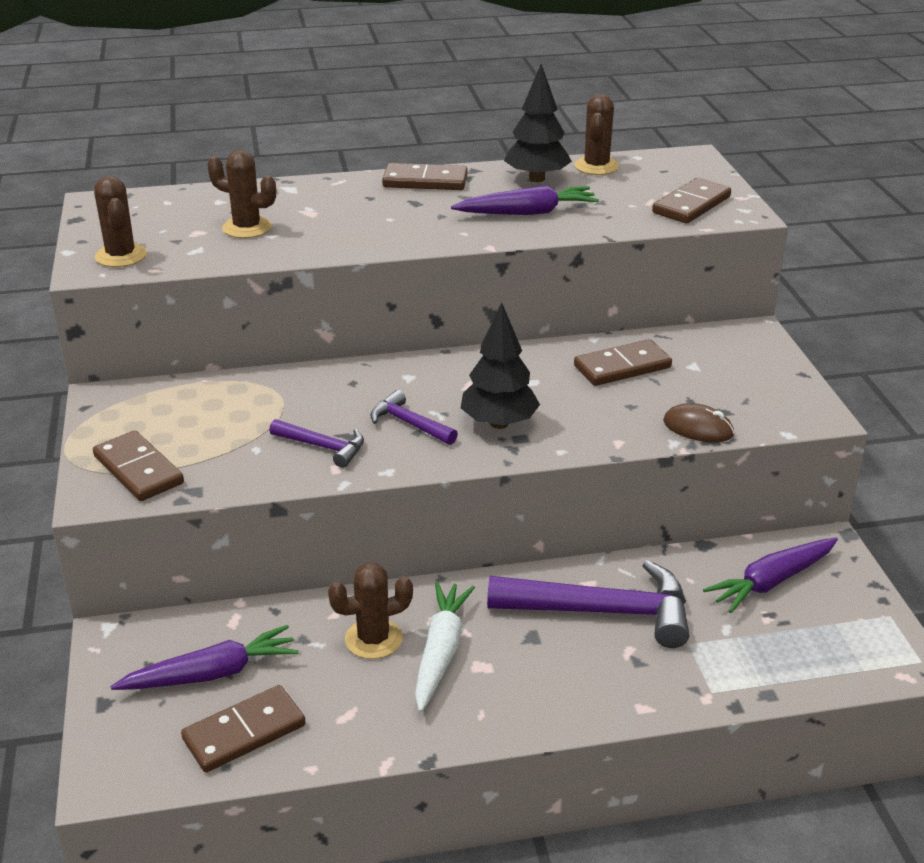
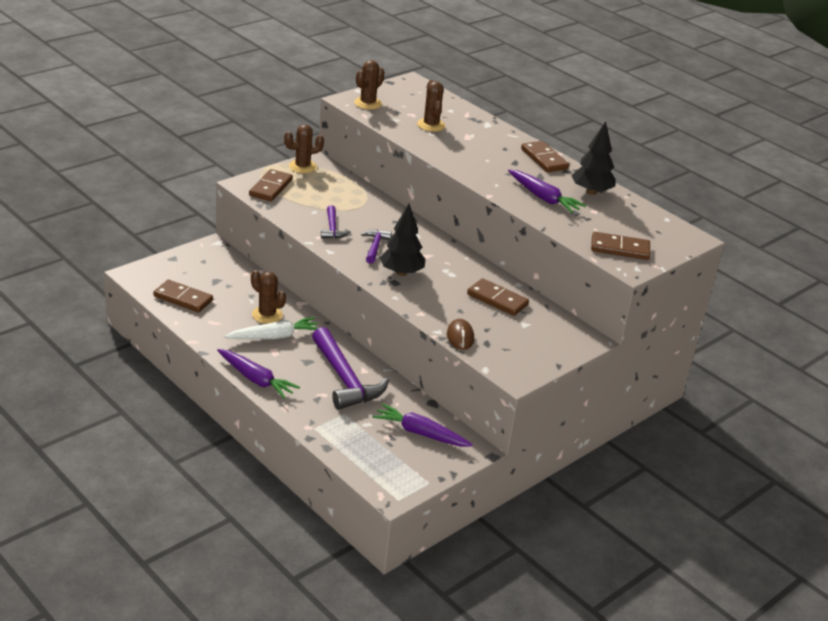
camera: 55 degrees right, 0 degrees up
purple carrot [111,625,299,690] -> purple carrot moved to [217,349,300,399]
brown cactus [575,94,619,175] -> brown cactus moved to [284,124,324,173]

